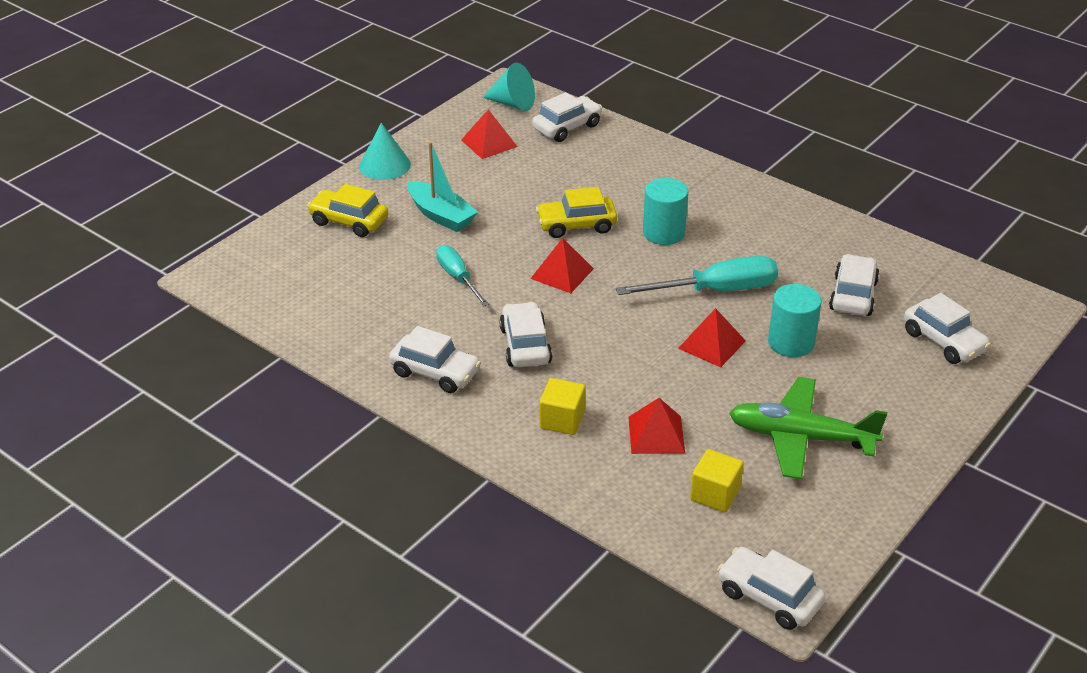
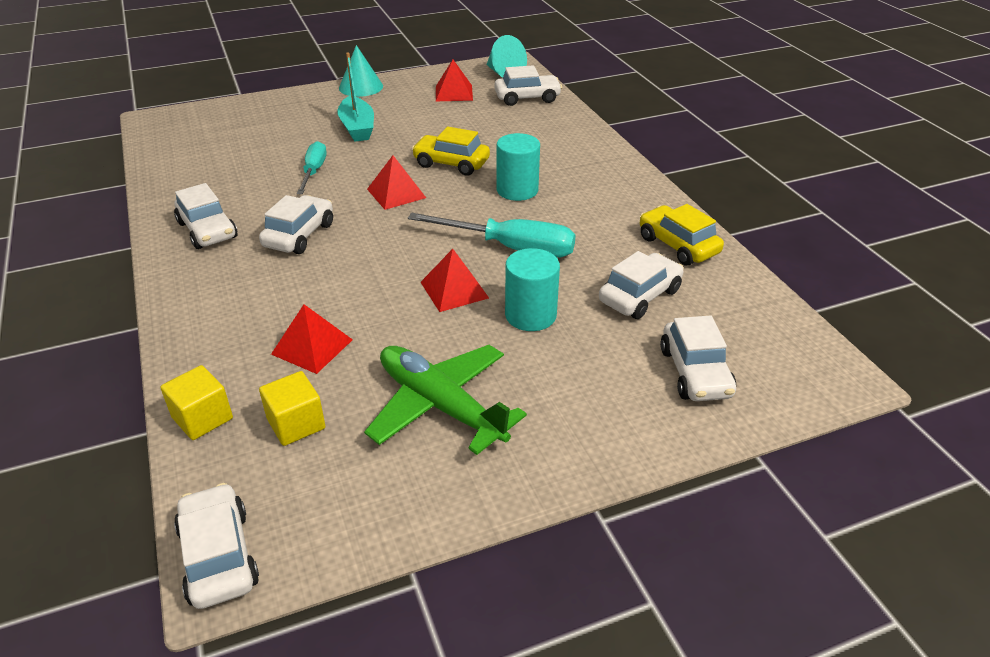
camera: 30 degrees right, 0 degrees up
yellow car [307,184,388,237] -> yellow car moved to [640,204,724,265]
yellow cube [540,378,586,435] -> yellow cube moved to [160,365,233,440]

